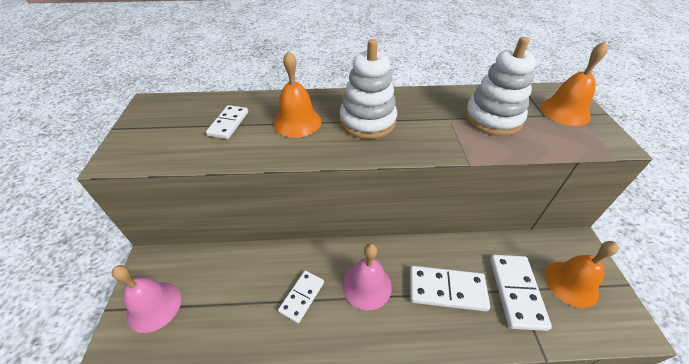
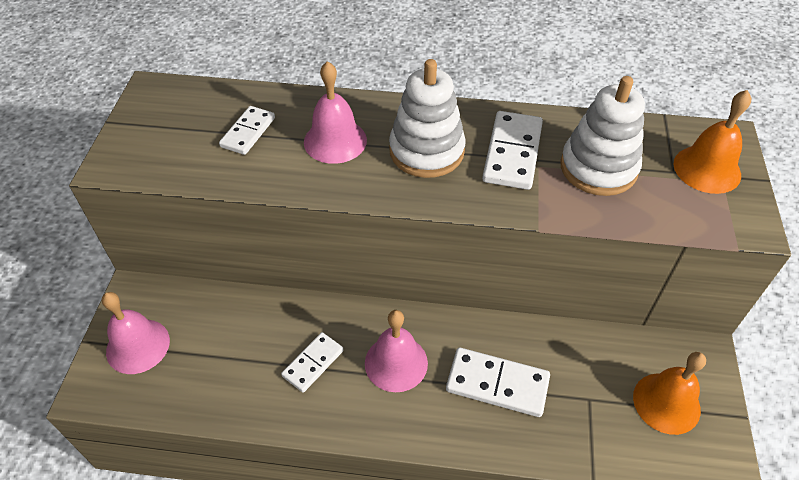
camera: 10 degrees right, 5 degrees up
orange bell [273,51,322,138] -> pink bell [304,61,367,164]
white domino [490,255,552,331] -> white domino moved to [482,111,543,190]

